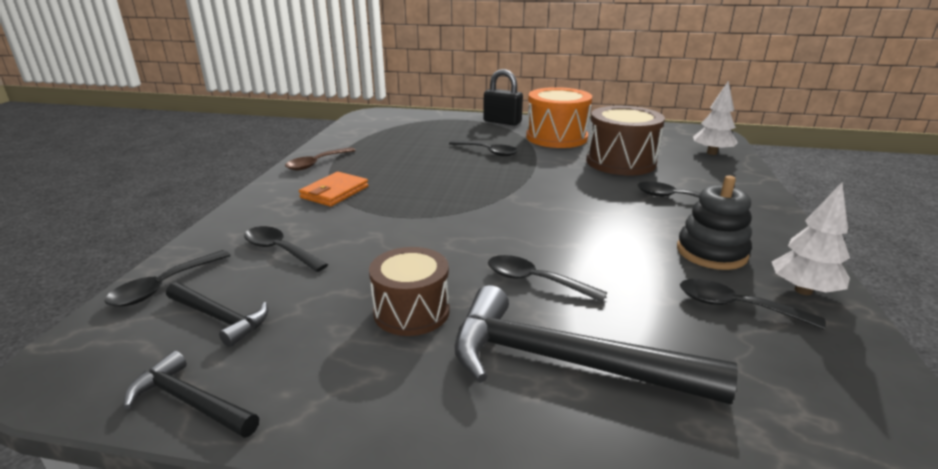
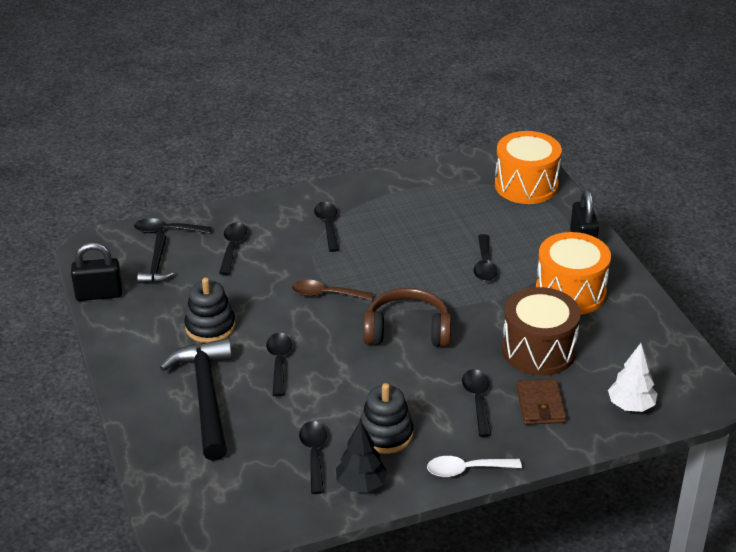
camera: 60 degrees right, 10 degrees up
black hammer [124,351,259,438] -> black padlock [71,242,122,301]
brown spoon [285,147,356,171] -> brown spoon moved to [292,280,373,300]
orange wallet [299,172,368,207] -> black spoon [314,202,339,252]
brown drum [369,247,450,336] -> black stacking toy [184,278,235,343]
white tree [772,182,850,295] -> black tree [336,420,387,493]
none -> brown headphones [363,288,451,347]
none -> white spoon [427,456,522,477]
none -> orange drum [495,131,562,204]
none -> brown wallet [516,379,566,425]

